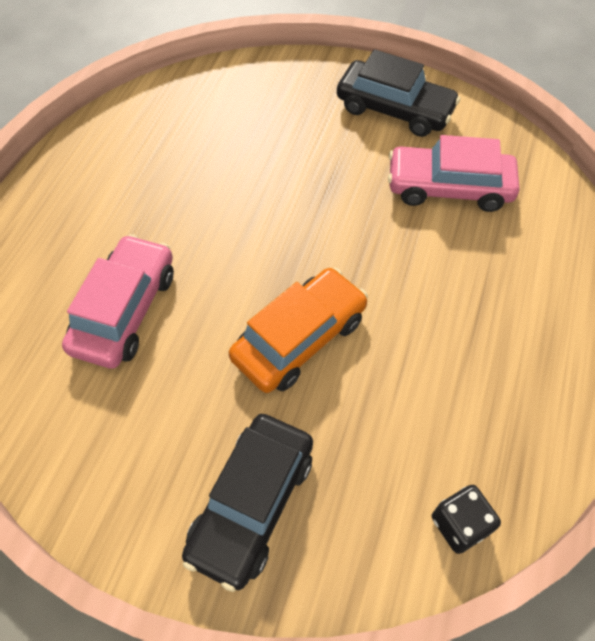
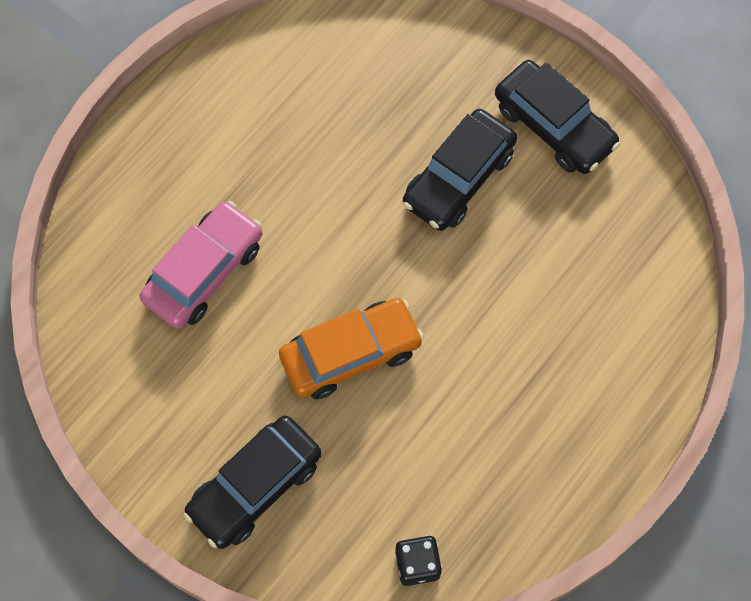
camera: 20 degrees right, 10 degrees up
pink car [388,135,519,212] -> none
none -> black car [403,109,517,231]

